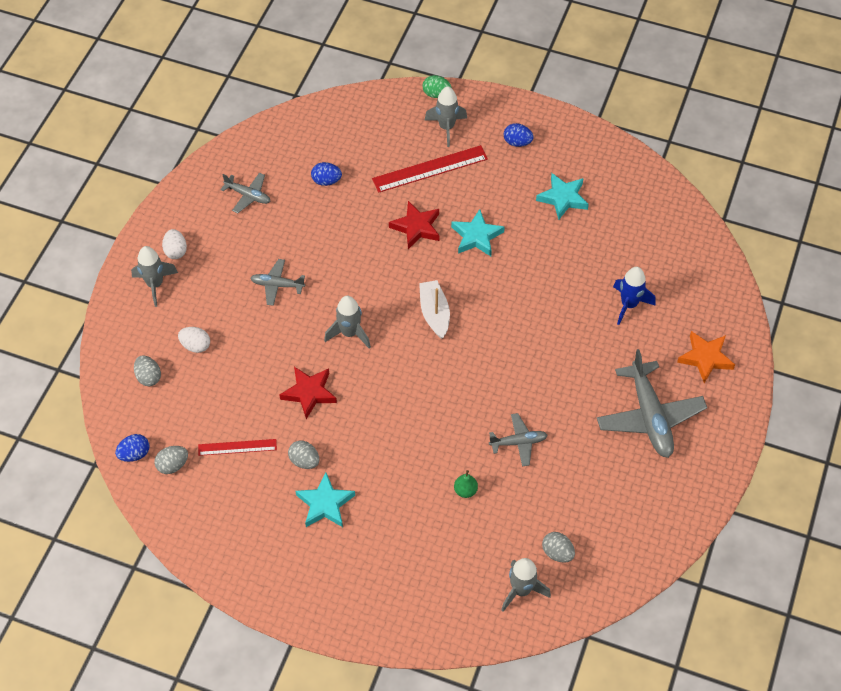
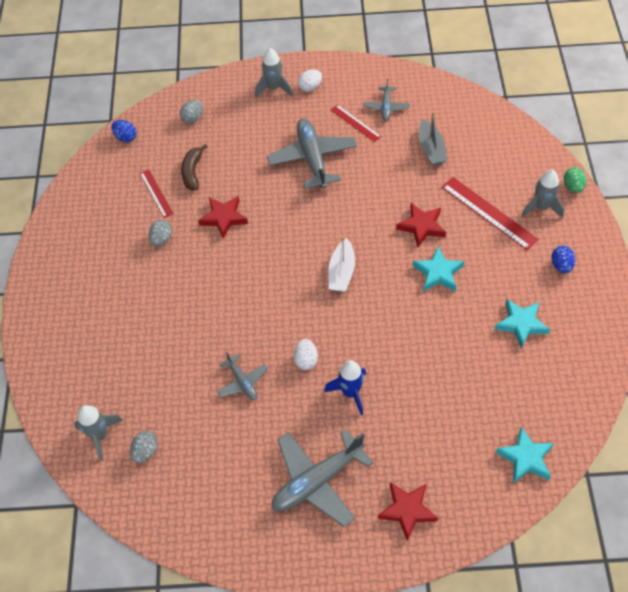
camera: 70 degrees right, 0 degrees up
grey egg [155,446,188,474] -> none
white egg [178,327,210,353] -> white egg moved to [294,339,318,370]
grey plane [251,259,305,306] -> grey plane [267,118,357,189], size x1.89
turquoise star [295,472,355,527] -> turquoise star moved to [496,427,554,483]
blue egg [311,162,342,186] -> grey boat [419,112,448,166]
grey rocket [324,296,371,349] -> none
white boat [419,280,450,339] -> white boat turned 135 degrees clockwise [329,237,355,292]
green pear [454,470,478,498] -> none
blue rocket [613,267,655,325] -> blue rocket moved to [324,360,366,415]
orange star [677,331,735,383] -> red star [378,482,438,541]
none -> brown banana [181,144,208,190]
none -> red ruler [331,105,381,142]

